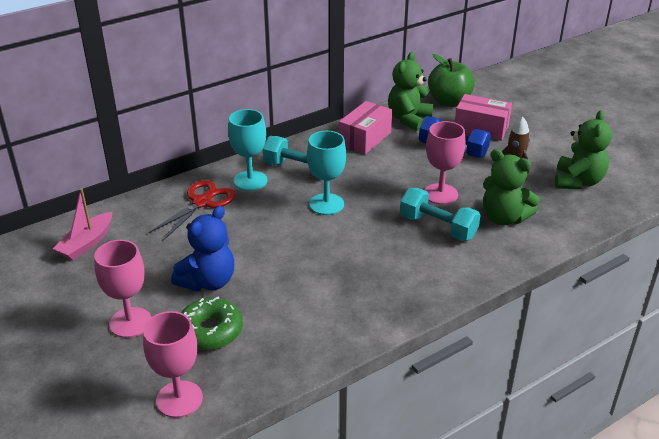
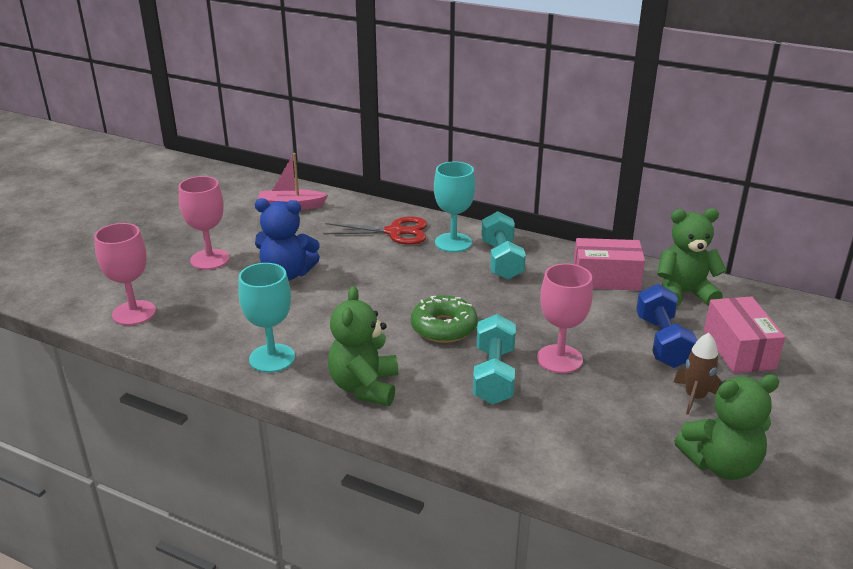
camera: 60 degrees right, 5 degrees down
green donut [181,297,243,350] -> green donut moved to [411,295,478,343]
turquoise goblet [307,131,346,215] -> turquoise goblet moved to [238,263,295,373]
green apple [428,54,475,107] -> none
green teddy bear [483,149,540,225] -> green teddy bear moved to [328,286,398,406]

